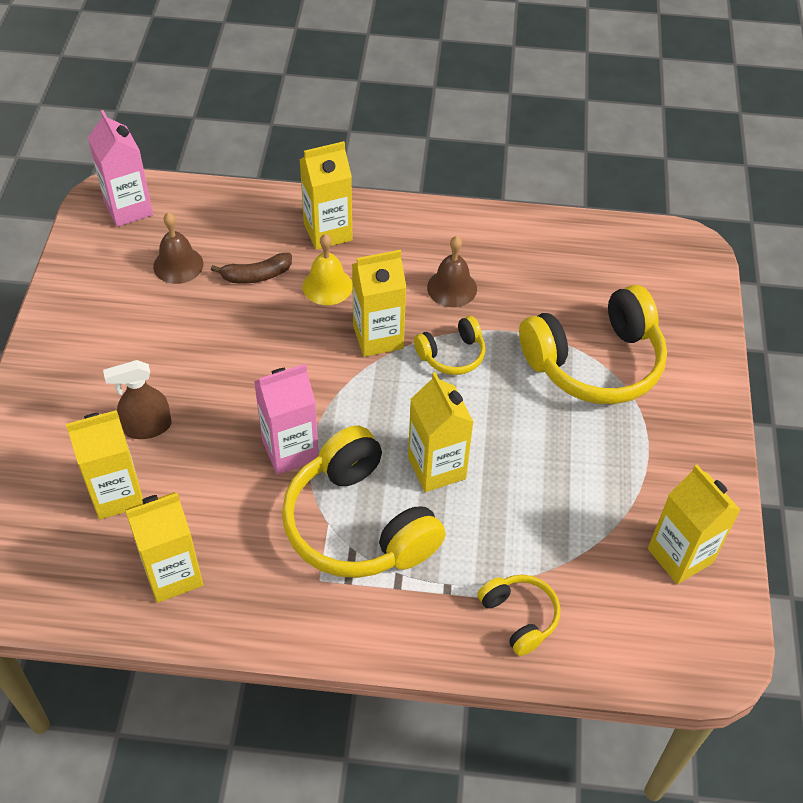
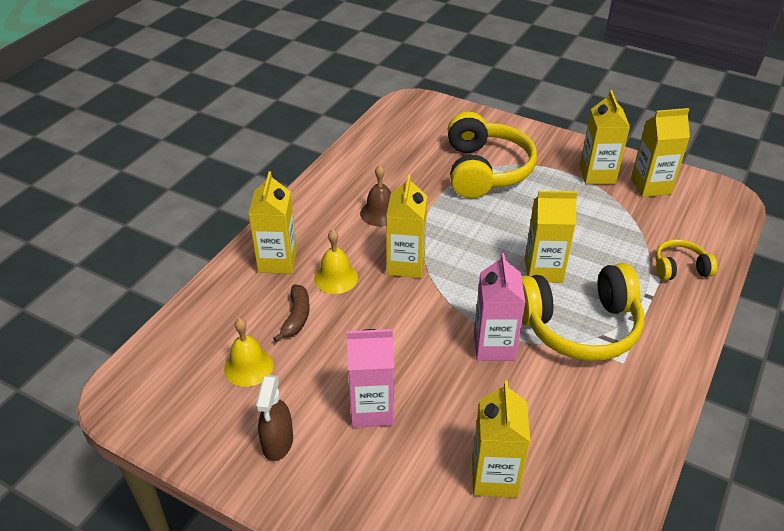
camera: 65 degrees left, 10 degrees down
pink carton [88,110,153,227] -> pink carton moved to [346,329,394,428]
brown spray bottle [103,360,171,439] -> brown spray bottle moved to [256,375,293,461]
yellow carton [125,492,203,603] -> yellow carton moved to [580,90,630,184]
brown bell [153,212,203,284] -> yellow bell [224,318,273,387]
yellow headphones [414,316,486,375] -> none

